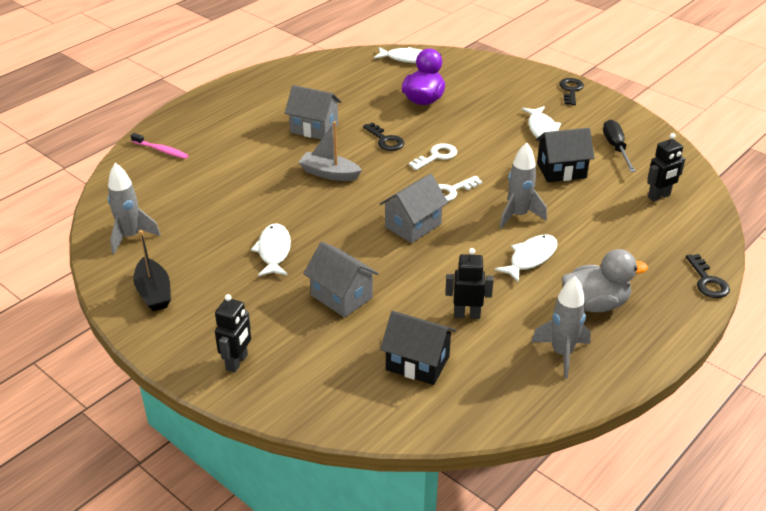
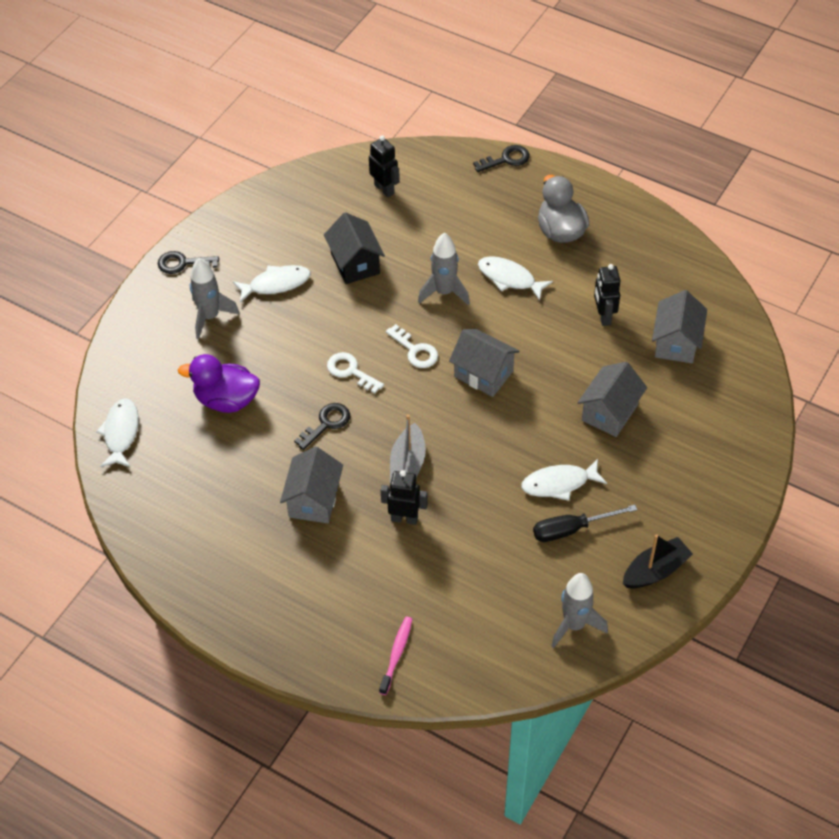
camera: 100 degrees left, 15 degrees up
black robot [215,294,251,373] -> black robot moved to [381,470,428,525]
black house [380,311,456,385] -> grey house [652,290,707,363]
grey rocket [531,276,591,379] -> grey rocket moved to [190,258,240,339]
black screwdriver [603,120,636,172] -> black screwdriver moved to [533,505,637,542]

